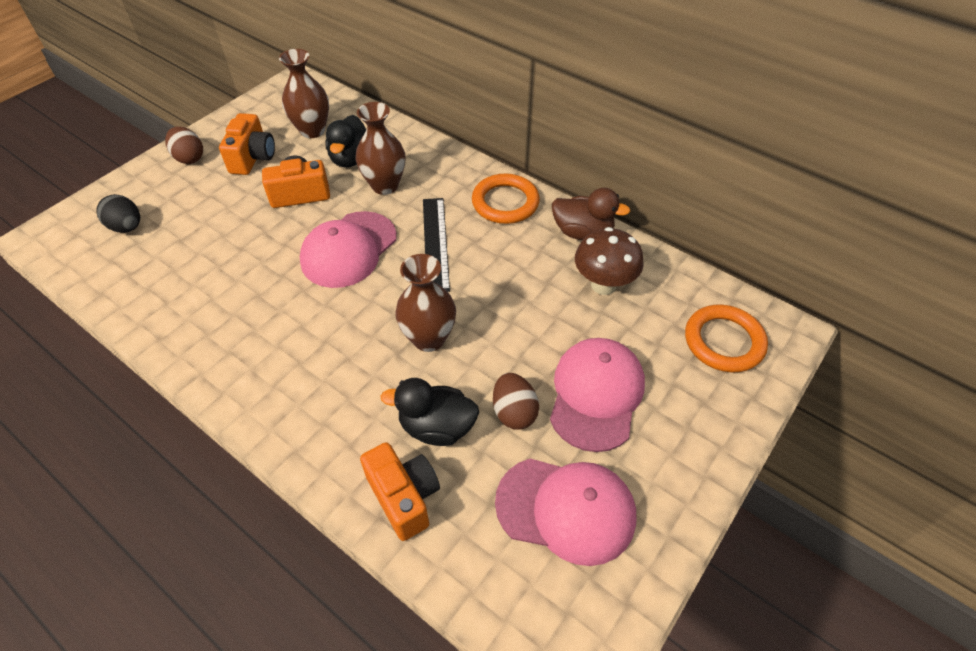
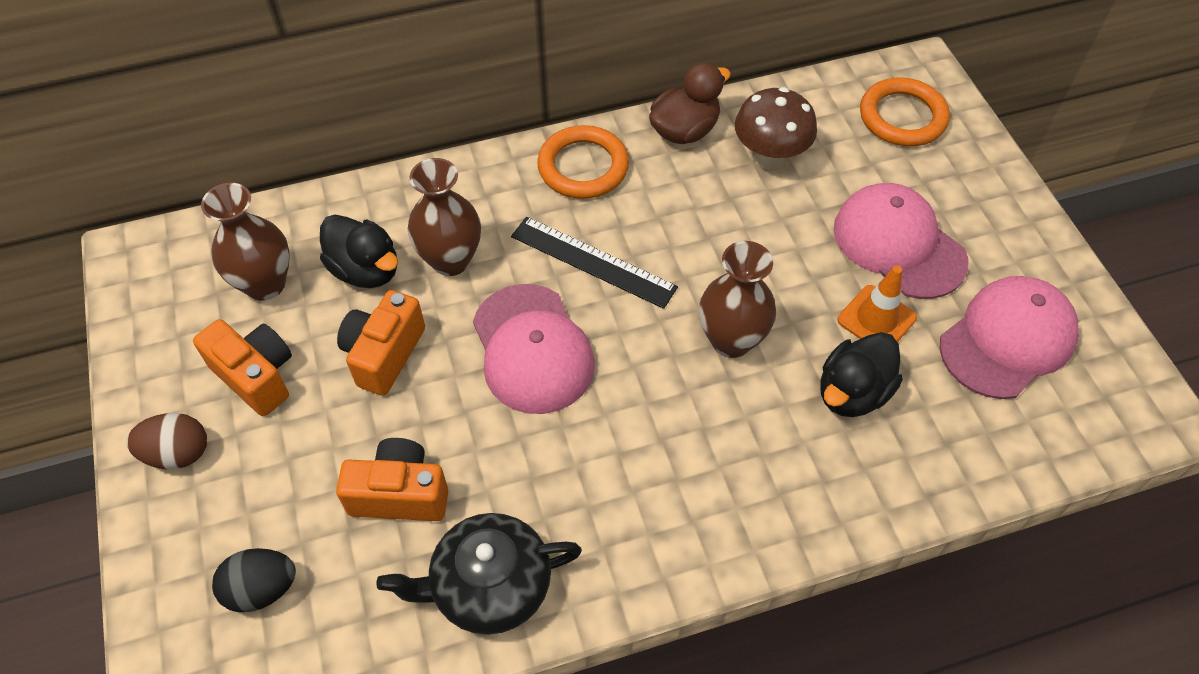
camera: 55 degrees left, 5 degrees up
orange camera [360,442,440,541] -> orange camera moved to [336,438,448,521]
brown egg [493,373,539,430] -> orange traffic cone [837,266,917,342]
none -> black teapot [376,513,582,635]

